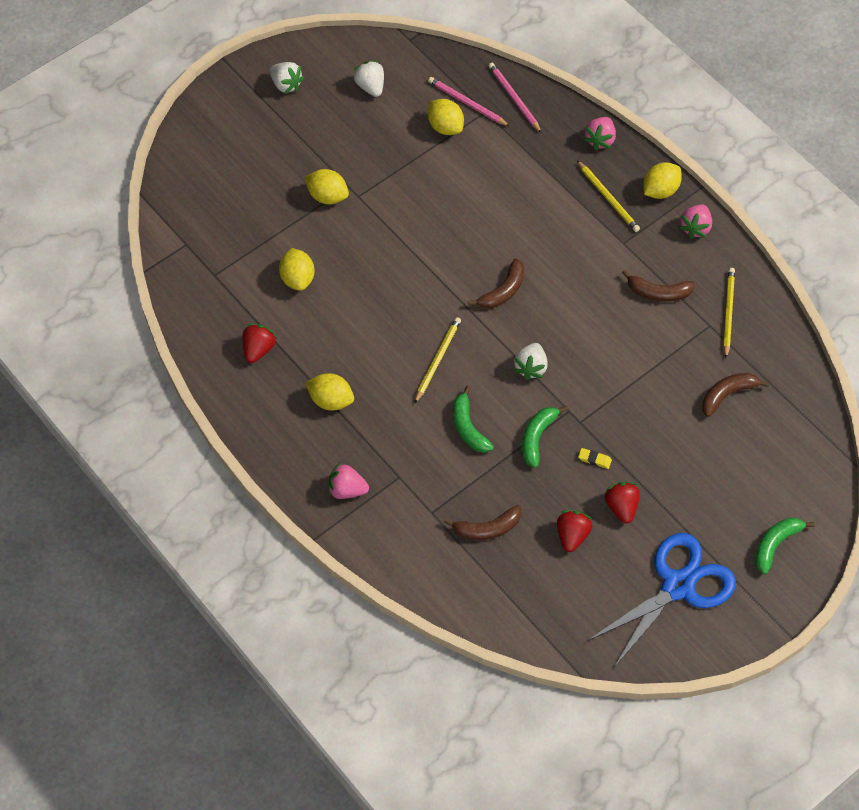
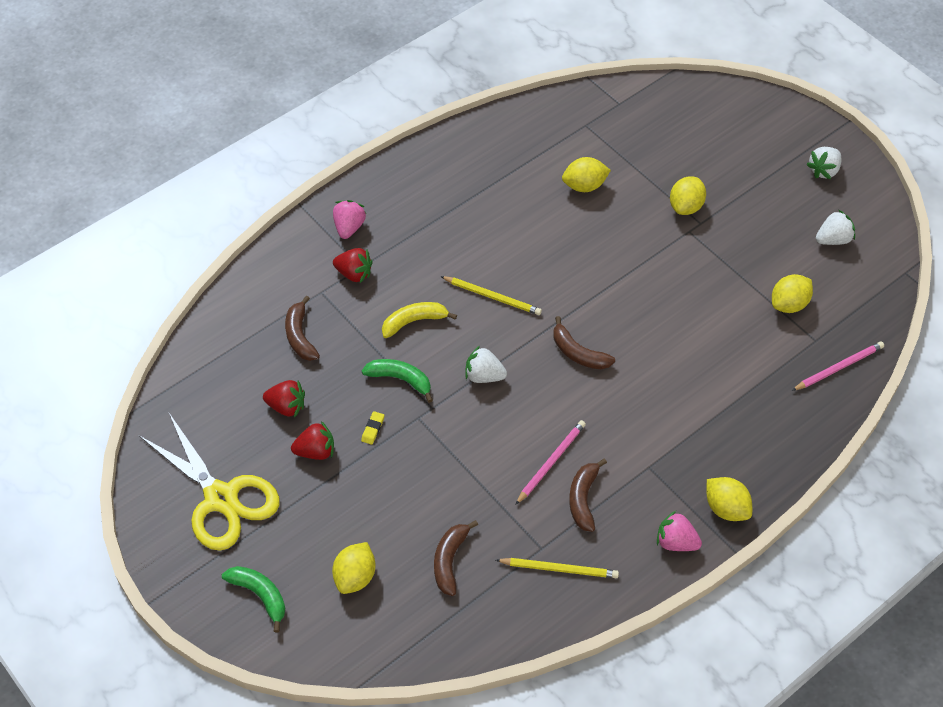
camera: 90 degrees right, 5 degrees down
red strawberry [243,324,277,363] -> red strawberry moved to [333,248,373,283]
yellow lemon [306,373,354,410] -> yellow lemon moved to [332,542,375,594]
pink pencil [428,77,510,126] -> pink pencil moved to [515,420,586,505]
green banana [453,386,494,453] -> yellow banana [382,302,457,338]
yellow pencil [577,160,640,232] -> none
pink strawberry [583,117,616,150] -> none
blue scissors [587,533,736,667] -> yellow scissors [139,413,280,551]
brown banana [702,373,770,417] -> brown banana turned 135 degrees counterclockwise [434,520,478,596]

